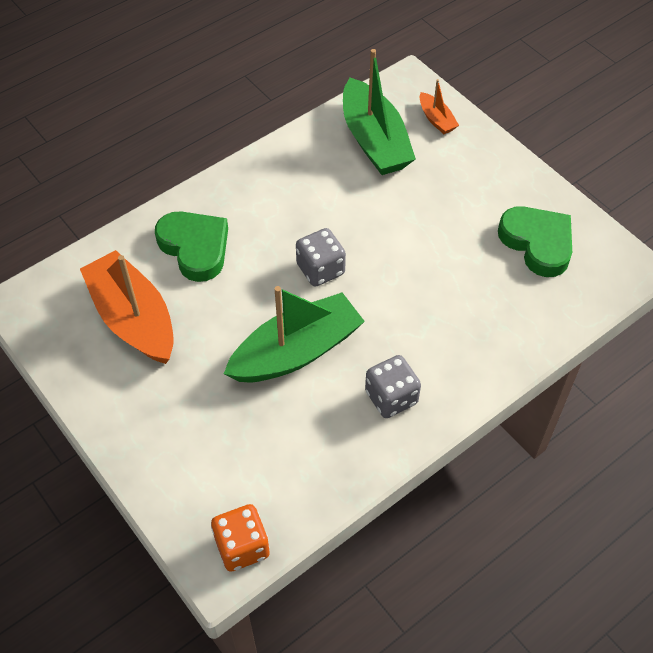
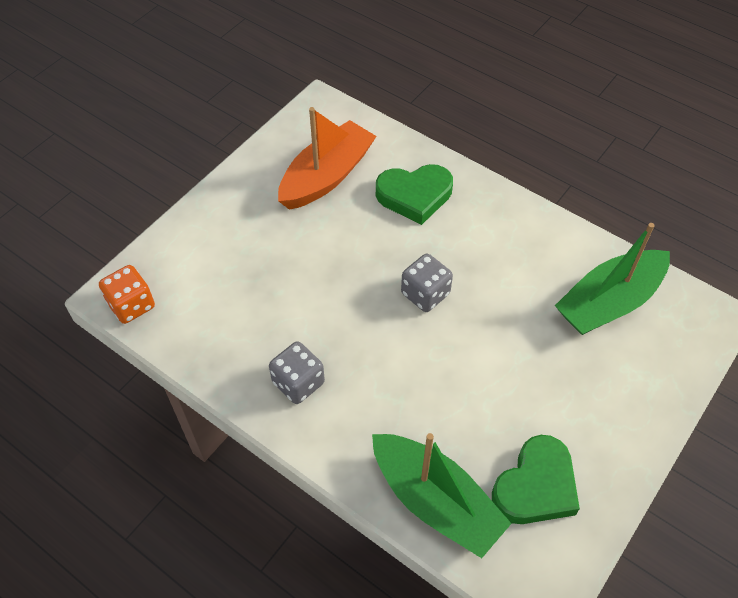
camera: 75 degrees right, 0 degrees up
green heart [155,211,228,282] -> green heart turned 45 degrees clockwise [376,164,453,225]
green boat [224,286,365,382] -> green boat moved to [372,433,512,558]
orange boat [420,79,459,134] -> none

